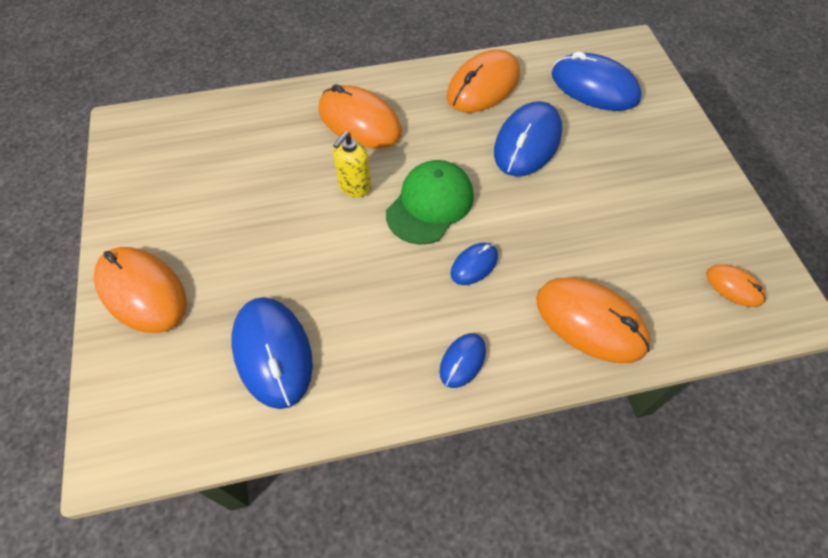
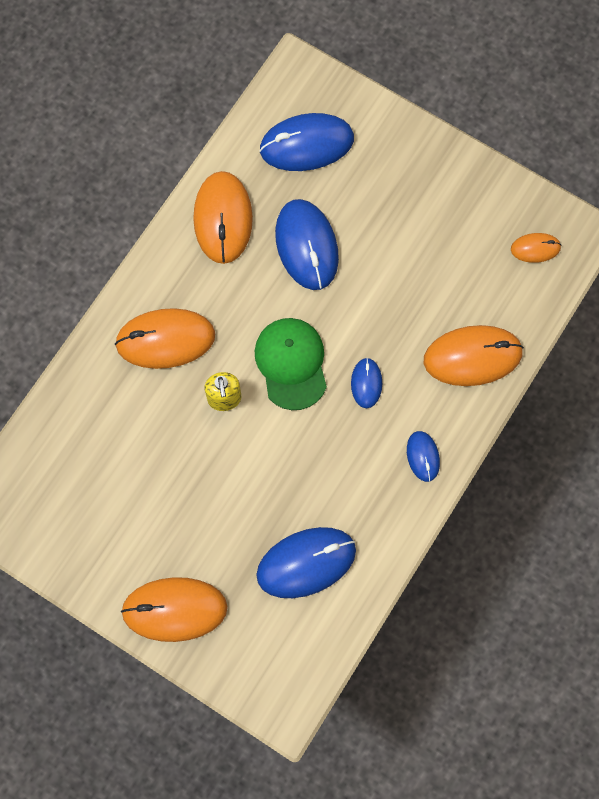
camera: 45 degrees left, 15 degrees up
blue mouse [232,297,313,409] -> blue mouse turned 45 degrees counterclockwise [256,527,356,598]

